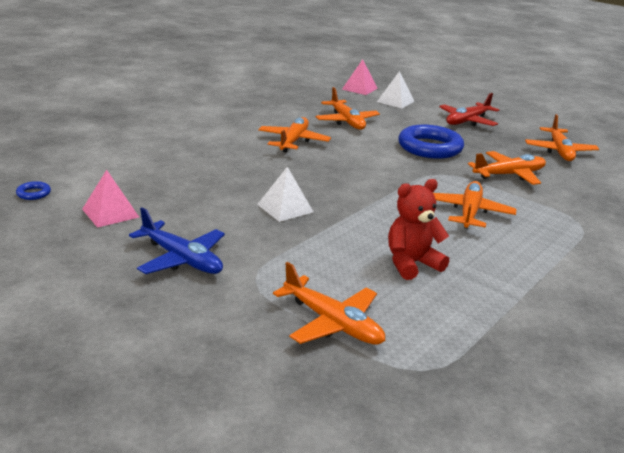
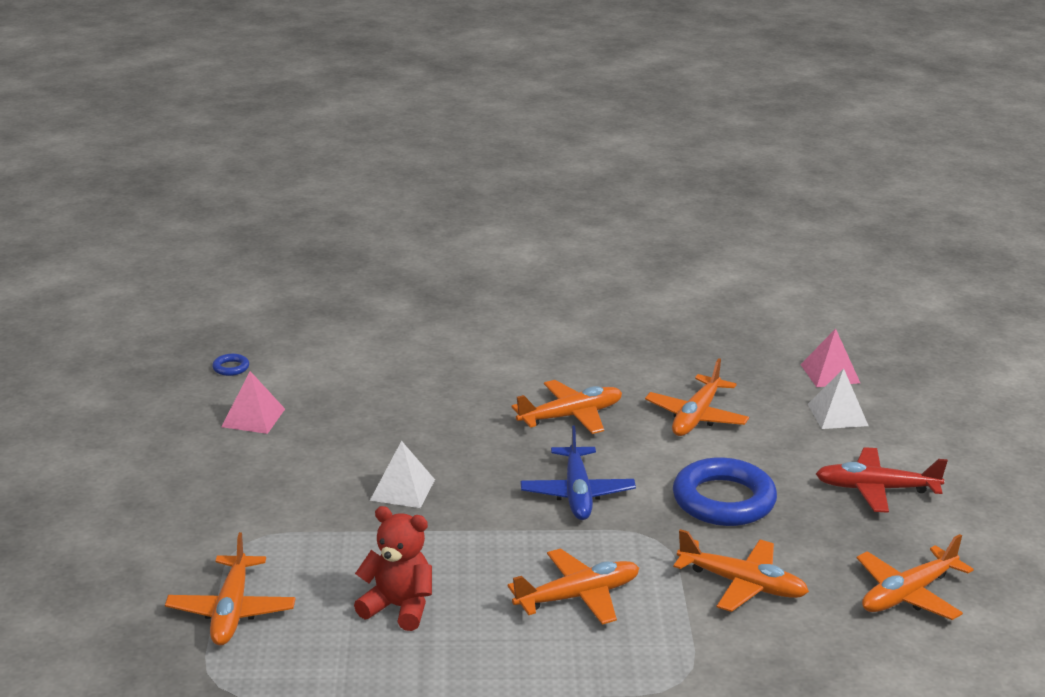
camera: 50 degrees right, 0 degrees up
blue plane [129,207,225,274] -> blue plane moved to [520,425,636,520]

